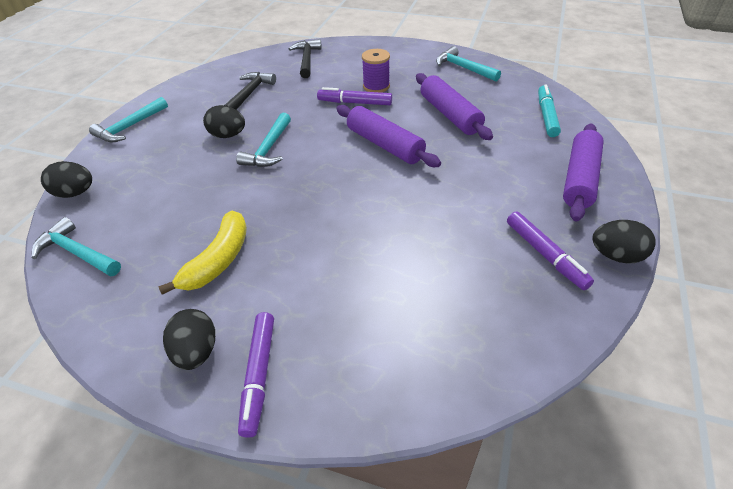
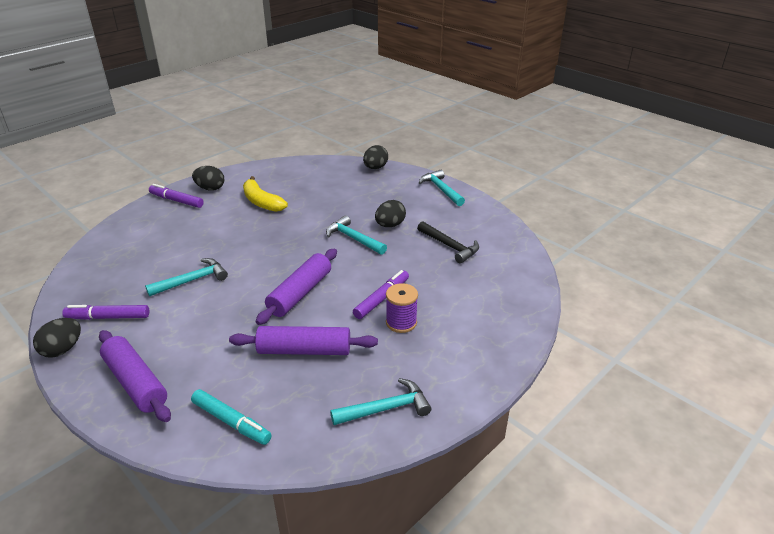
camera: 115 degrees right, 10 degrees down
turquoise hammer [32,217,121,277] -> turquoise hammer moved to [145,258,228,296]
black hammer [289,39,322,78] -> none
purple rolling pin [336,105,441,167] -> purple rolling pin turned 45 degrees counterclockwise [256,249,337,325]

